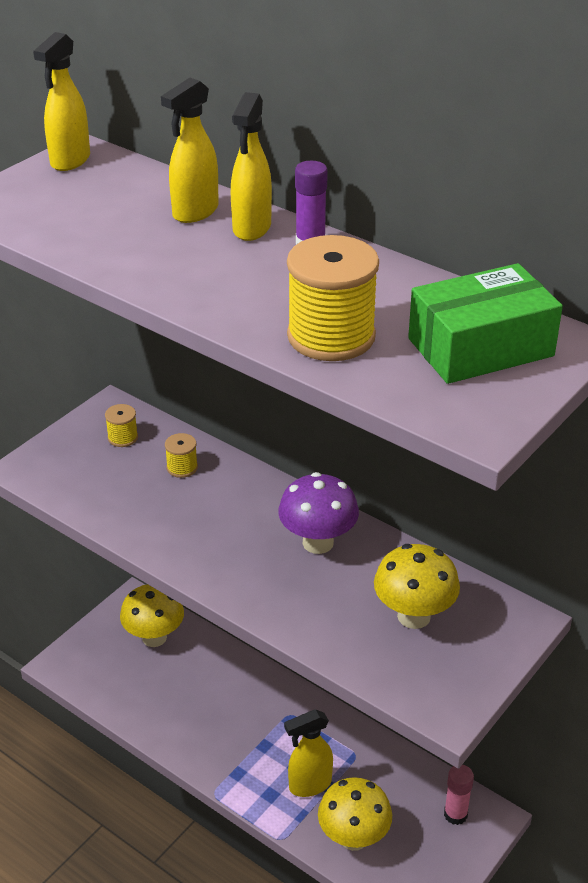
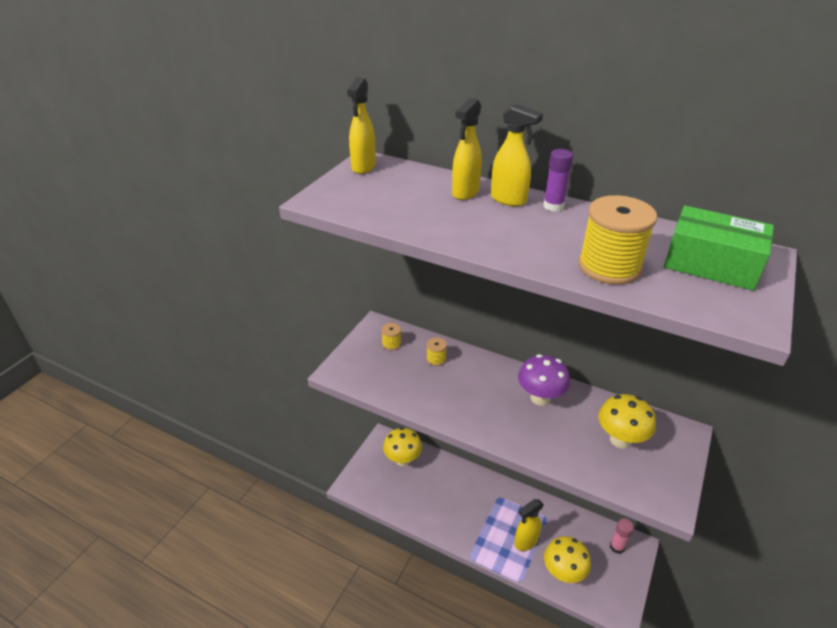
camera: 10 degrees left, 0 degrees up
yellow spray bottle [231,92,272,241] -> yellow spray bottle turned 60 degrees counterclockwise [491,104,543,206]
green box [408,263,563,384] -> green box turned 60 degrees clockwise [664,206,774,291]

